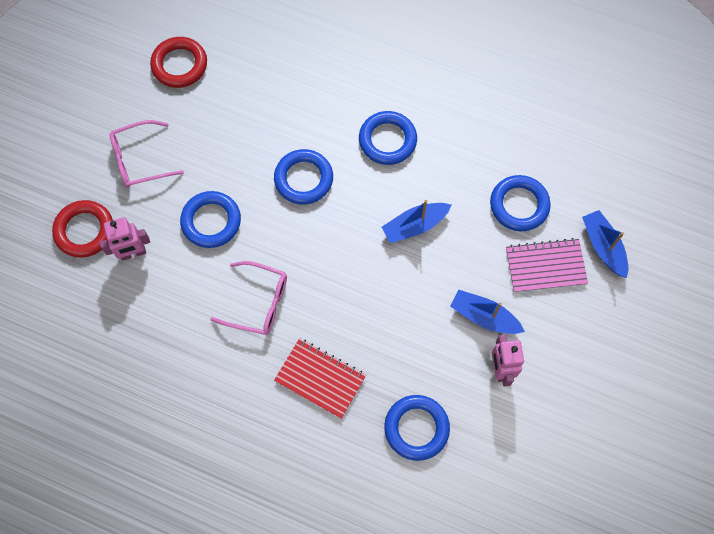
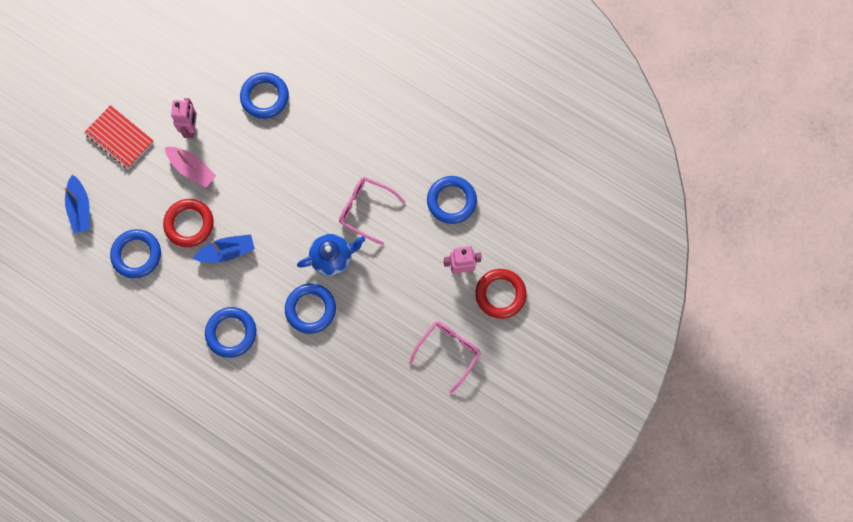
camera: 170 degrees left, 5 degrees up
pink glasses [109,120,184,188] -> pink glasses turned 45 degrees counterclockwise [409,321,481,394]
red ring [150,37,207,88] -> red ring moved to [163,199,214,247]
blue ring [180,191,241,248] -> blue ring moved to [427,176,477,224]
red notebook [274,338,366,419] -> red notebook moved to [84,105,154,169]
blue boat [450,290,525,334] -> pink boat [165,147,216,187]
pink notebook [506,238,588,293] -> none
none -> blue teapot [297,234,365,276]

